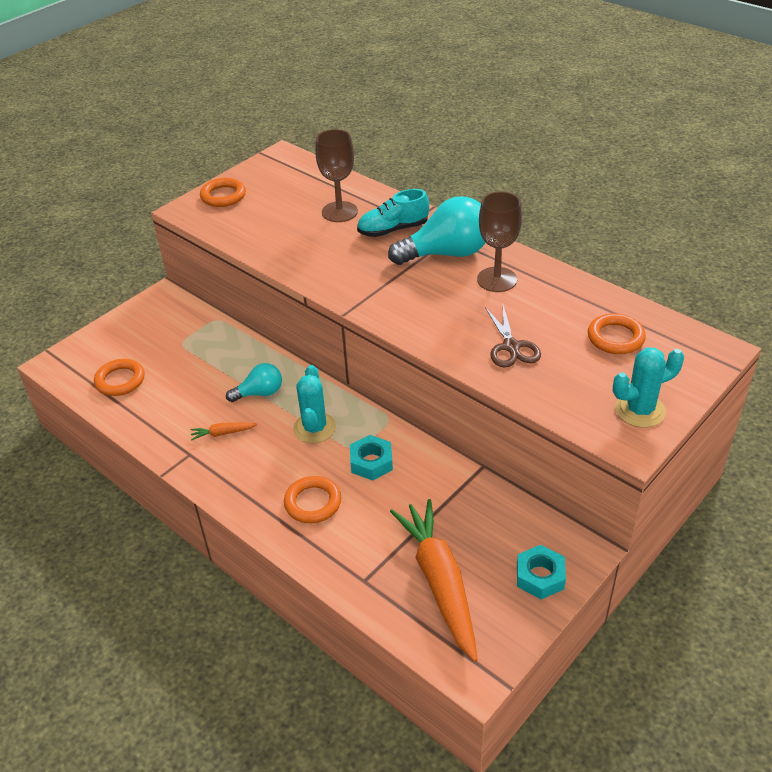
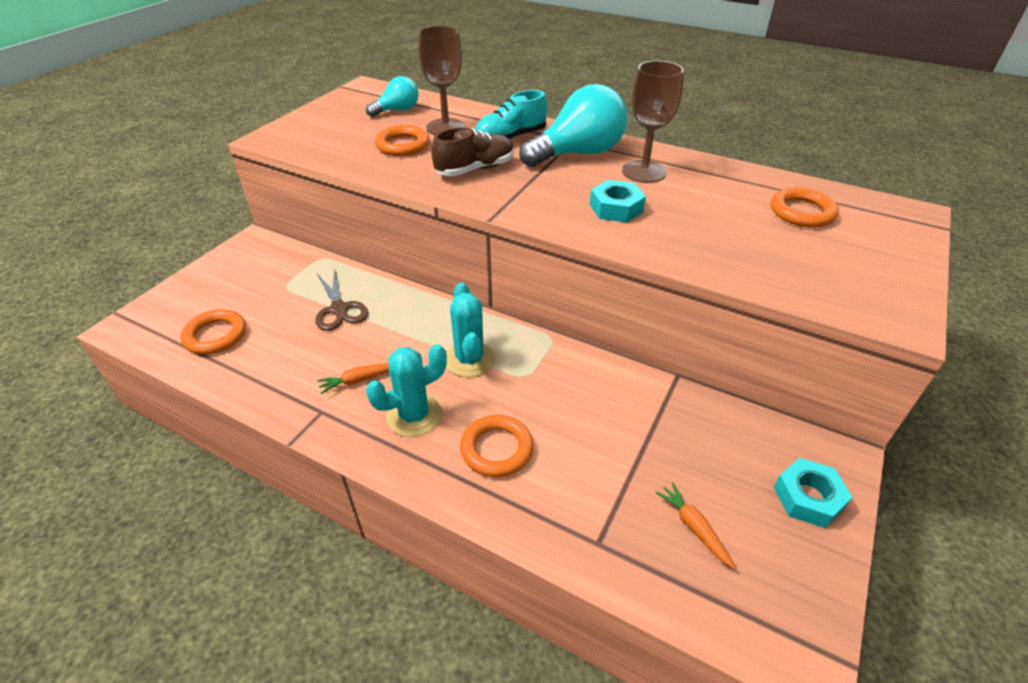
camera: 15 degrees left, 0 degrees up
orange ring [200,178,246,207] -> orange ring moved to [375,125,430,156]
turquoise light bulb [226,363,282,402] -> turquoise light bulb moved to [366,76,419,117]
turquoise nut [350,435,393,481] -> turquoise nut moved to [590,180,646,222]
orange carrot [390,499,478,662] -> orange carrot [655,482,736,569], size x0.41
brown scissors [485,305,541,368] -> brown scissors moved to [315,270,368,331]
turquoise cactus [613,348,684,428] -> turquoise cactus moved to [366,344,447,437]
none -> brown shoe [431,127,514,176]

